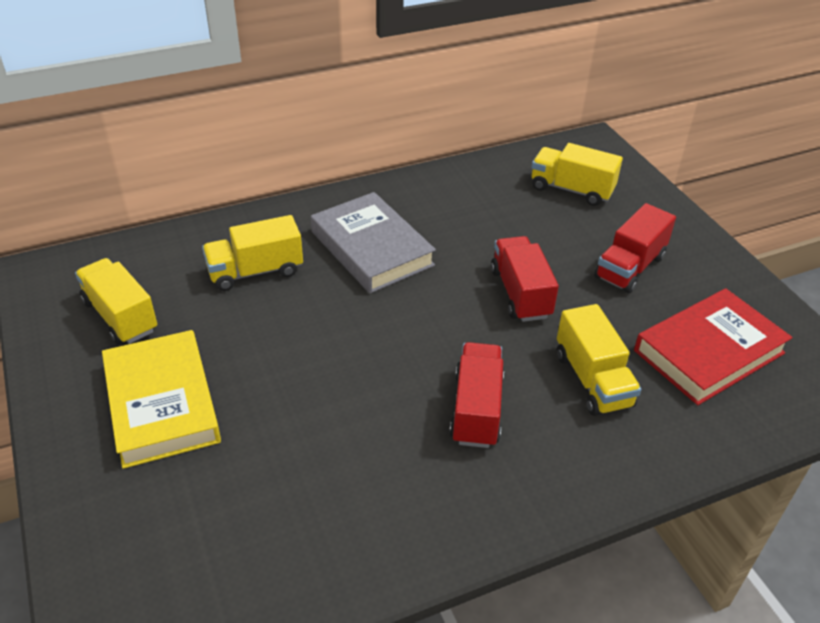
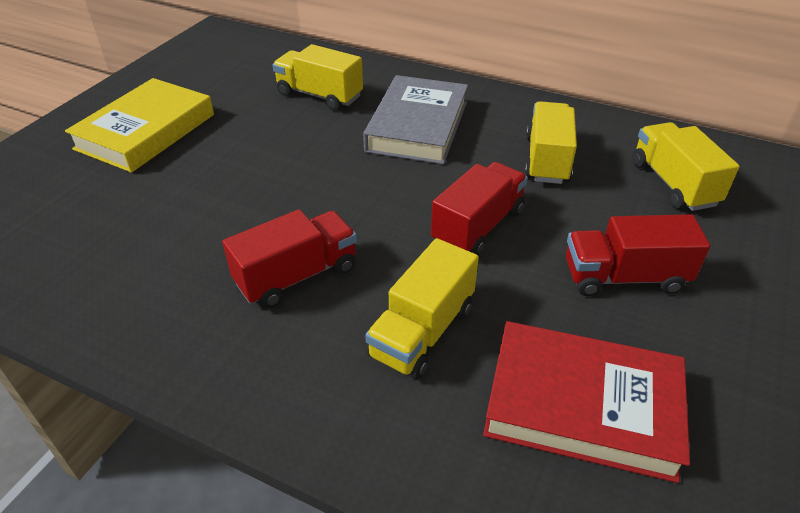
camera: 50 degrees right, 0 degrees up
yellow truck [75,258,157,344] -> yellow truck moved to [525,101,577,184]

